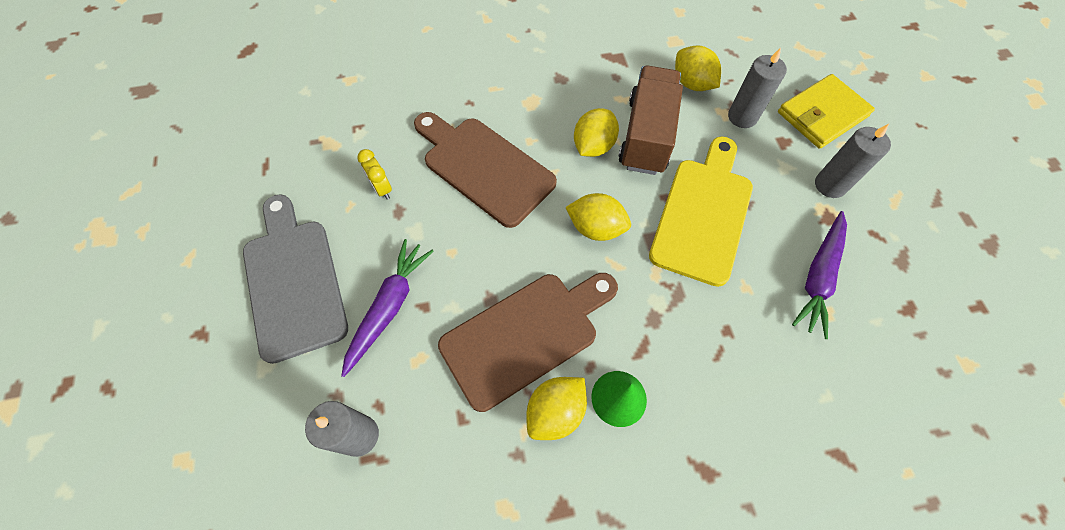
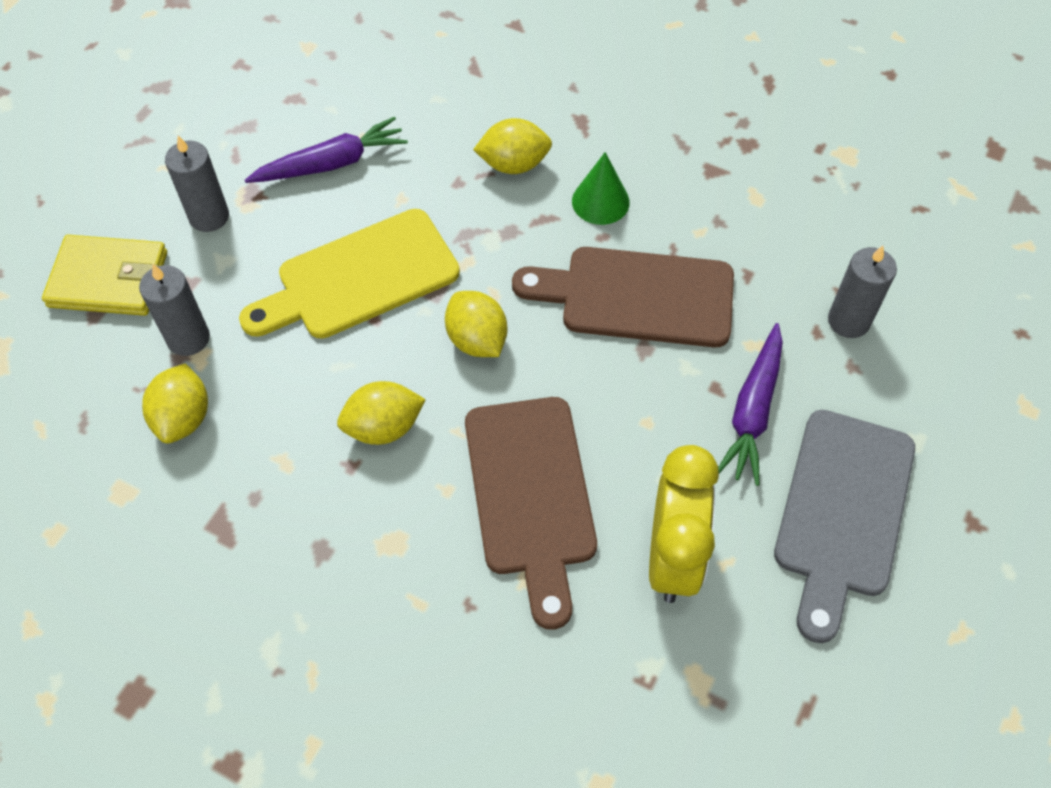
camera: 140 degrees left, 5 degrees down
purple carrot [341,239,433,377] -> purple carrot turned 45 degrees counterclockwise [718,323,783,486]
yellow clock [357,149,392,200] -> yellow clock [649,445,719,603], size x2.13
yellow lemon [526,377,587,440] -> yellow lemon moved to [473,118,552,174]
brown truck [618,66,683,175] -> none

